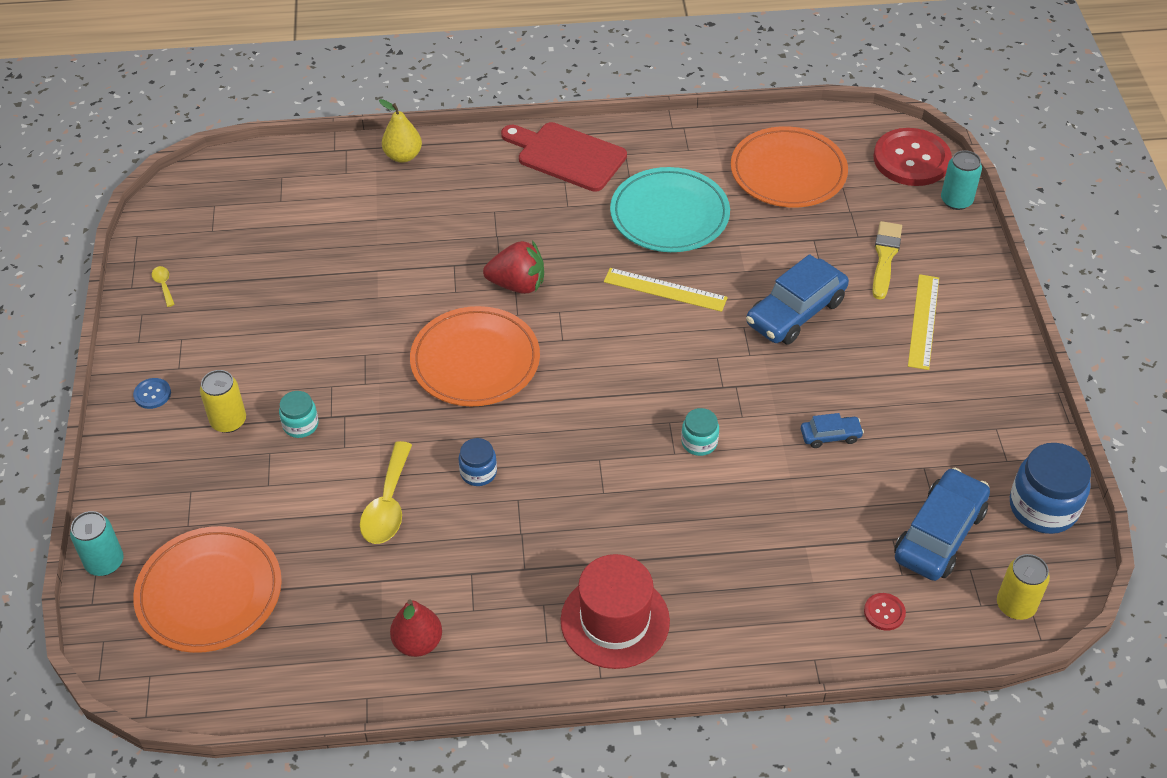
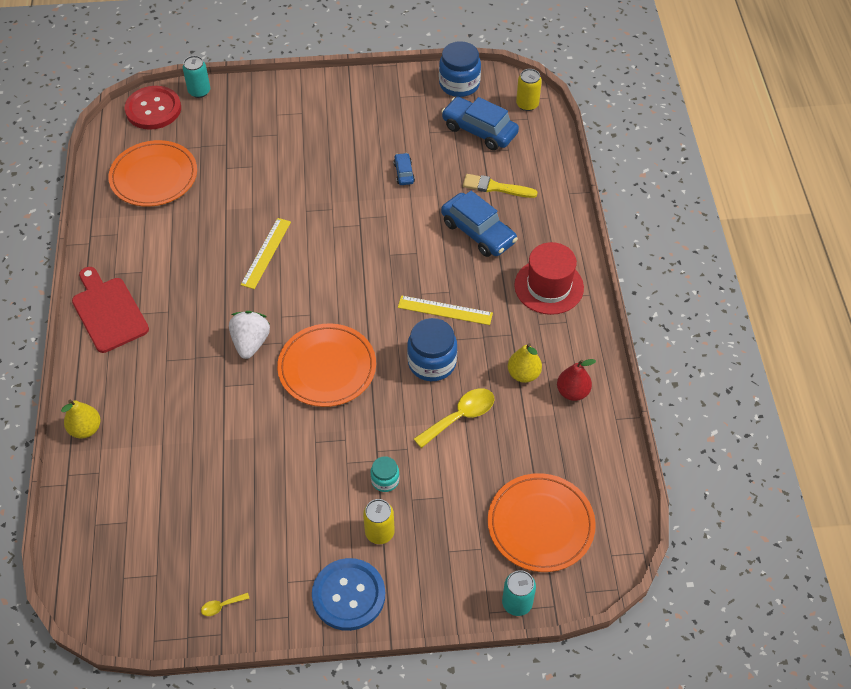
camera: 90 degrees left, 5 degrees up
blue button [133,378,171,409] -> blue button [312,558,385,631], size x2.37
yellow spoon [360,441,412,544] -> yellow spoon turned 45 degrees counterclockwise [414,388,494,448]
blue jar [459,438,497,486] -> blue jar [407,318,457,381], size x1.84
red strawberry [483,240,544,294] -> white strawberry [229,311,270,359]
red cutting board [501,122,627,192] -> red cutting board turned 120 degrees clockwise [72,267,149,353]
turquoise plate [610,167,730,252] -> none
turquoise jar [681,408,719,456] -> none
blue car [746,254,849,345] -> blue car moved to [441,191,518,257]
red button [864,593,906,631] -> none
yellow brush [872,221,902,300] -> yellow brush moved to [463,174,538,198]
yellow ruler [908,274,939,370] -> yellow ruler moved to [398,295,493,325]
none -> yellow pear [508,343,542,383]

